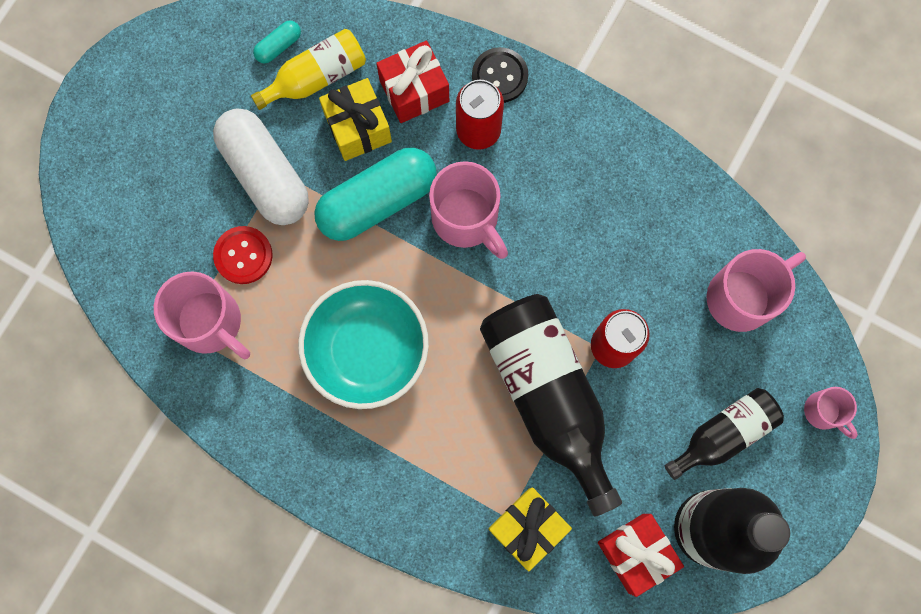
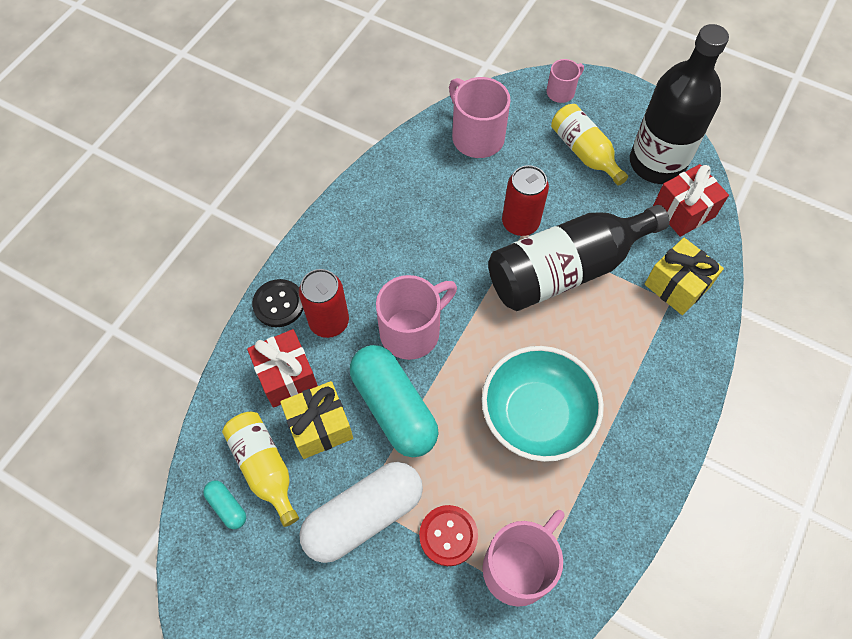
camera: 90 degrees left, 15 degrees down
black bottle [665,388,784,480] -> yellow bottle [551,104,628,186]

